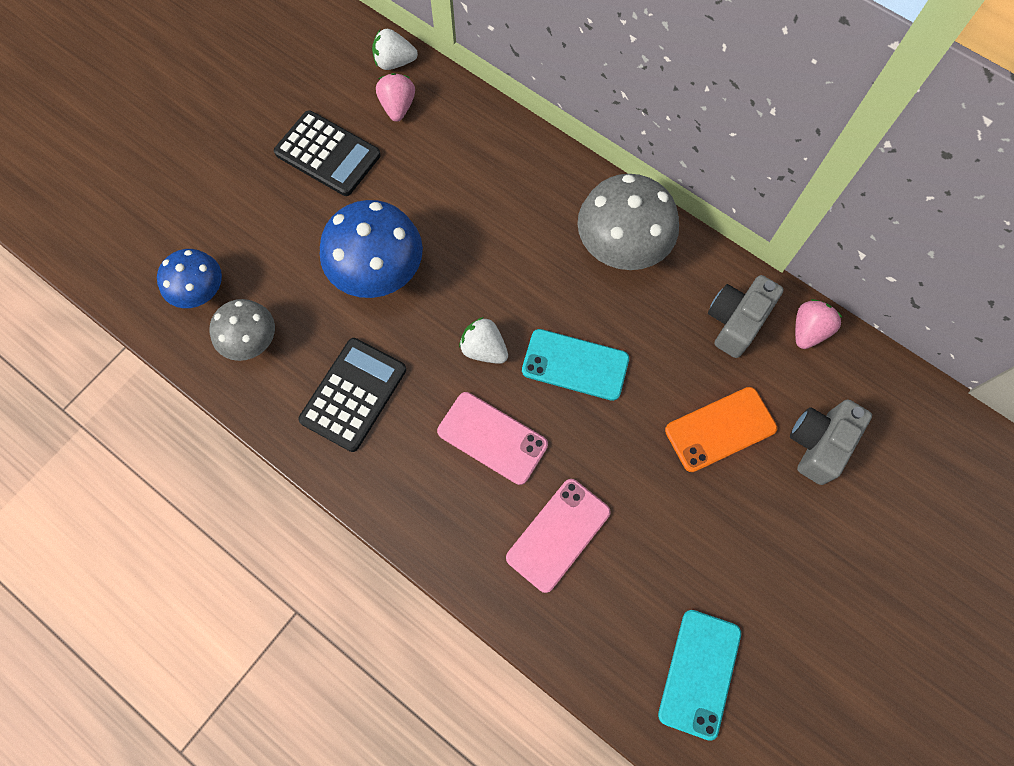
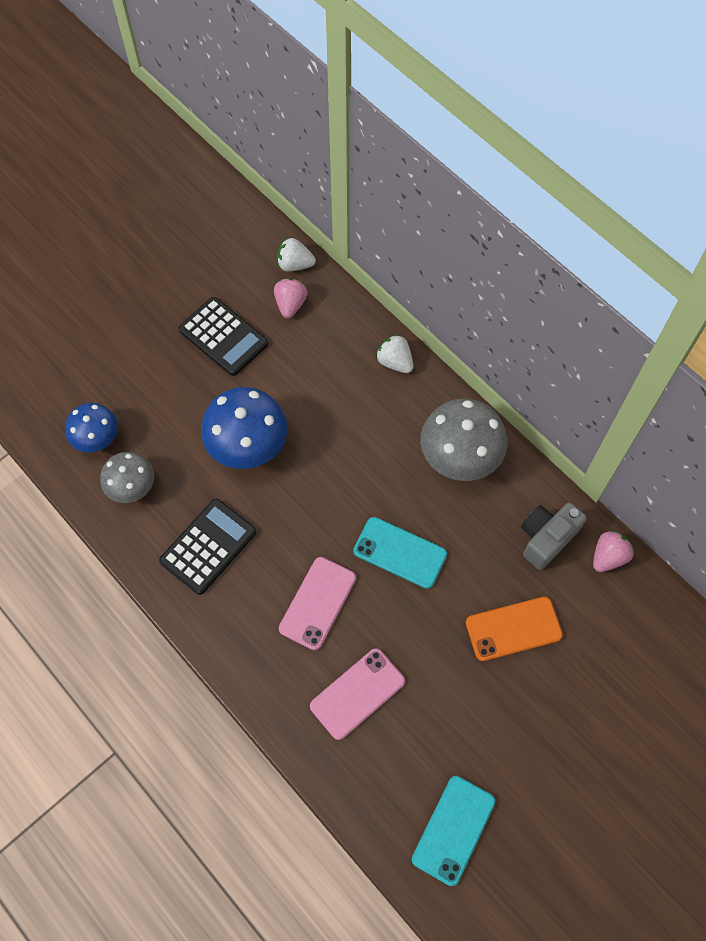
camera: 10 degrees right, 5 degrees down
pink phone [437,392,548,485] -> pink phone turned 75 degrees clockwise [279,557,356,650]
white strawberry [459,317,508,364] -> white strawberry moved to [376,334,413,373]
grey camera [790,399,872,485] -> none

